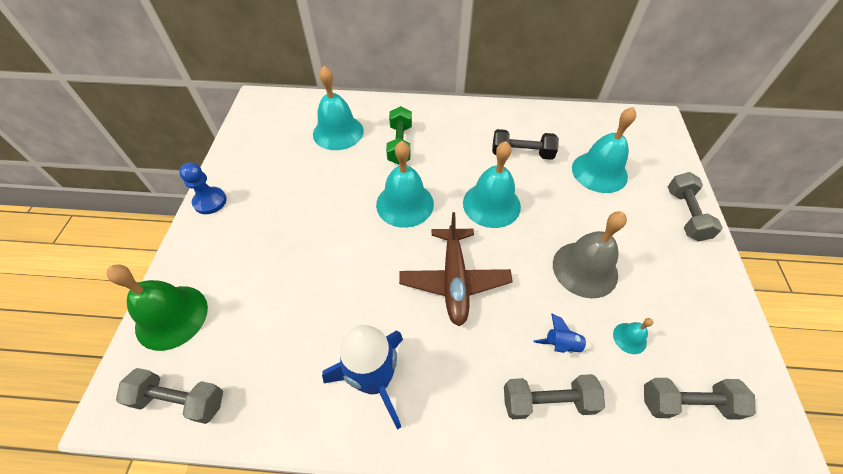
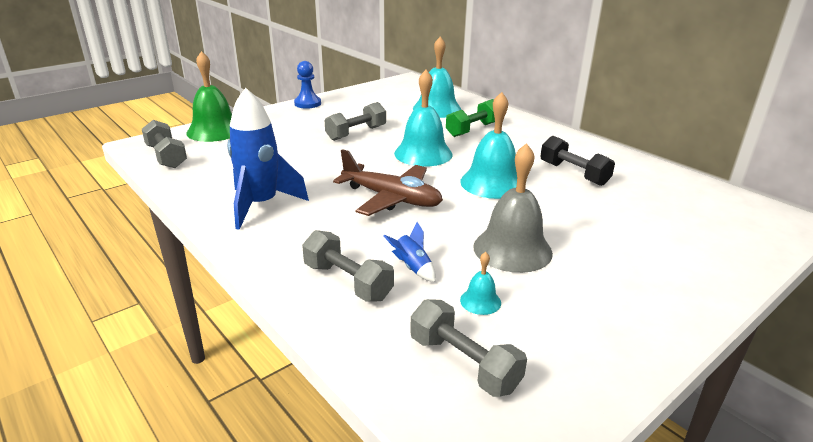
camera: 45 degrees right, 25 degrees down
brown plane [399,212,513,326] -> brown plane turned 105 degrees counterclockwise [333,149,443,216]
turquoise bell [572,107,636,193] -> none
grey dumbbell [668,172,723,242] -> grey dumbbell moved to [324,102,386,141]

